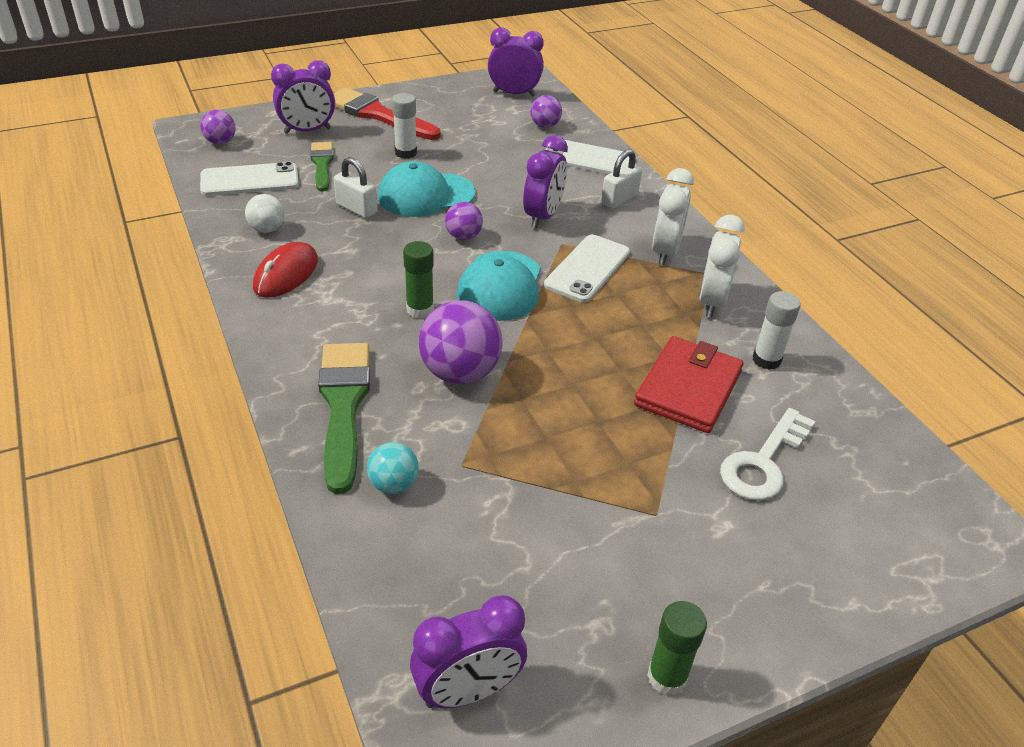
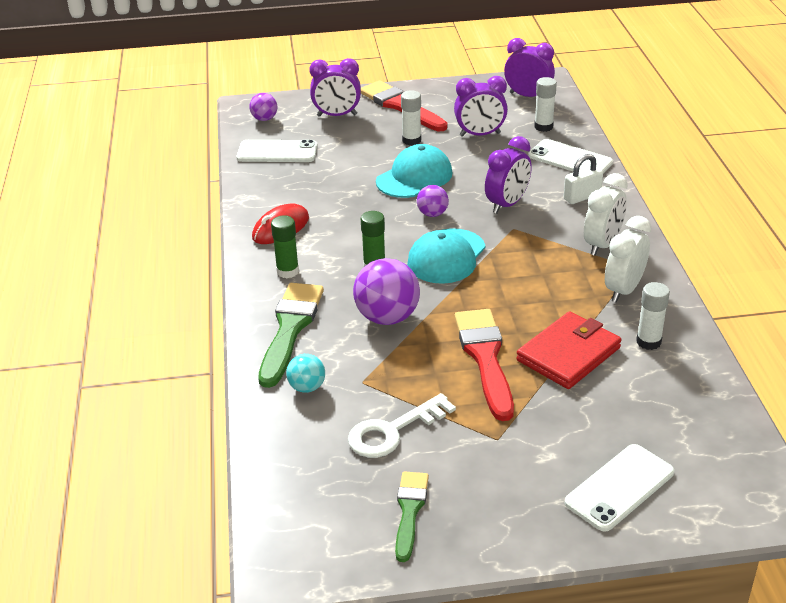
camera: 20 degrees right, 5 degrees down
white ball [245,194,284,233] -> none
green brush [310,142,333,191] -> green brush moved to [395,471,429,562]
white padlock [334,157,378,218] -> none
turquoise cap [378,161,476,217] -> turquoise cap turned 135 degrees clockwise [376,144,452,198]
purple clock [410,595,527,709] -> purple clock moved to [454,76,508,137]
purple ball [530,95,562,128] -> white glue stick [534,77,557,132]
white phone [544,235,630,303] -> white phone moved to [565,444,674,531]
green glue stick [647,601,707,696] -> green glue stick moved to [271,215,299,278]
white key [720,408,816,501] -> white key moved to [348,393,456,458]
none -> red brush [454,309,514,421]

